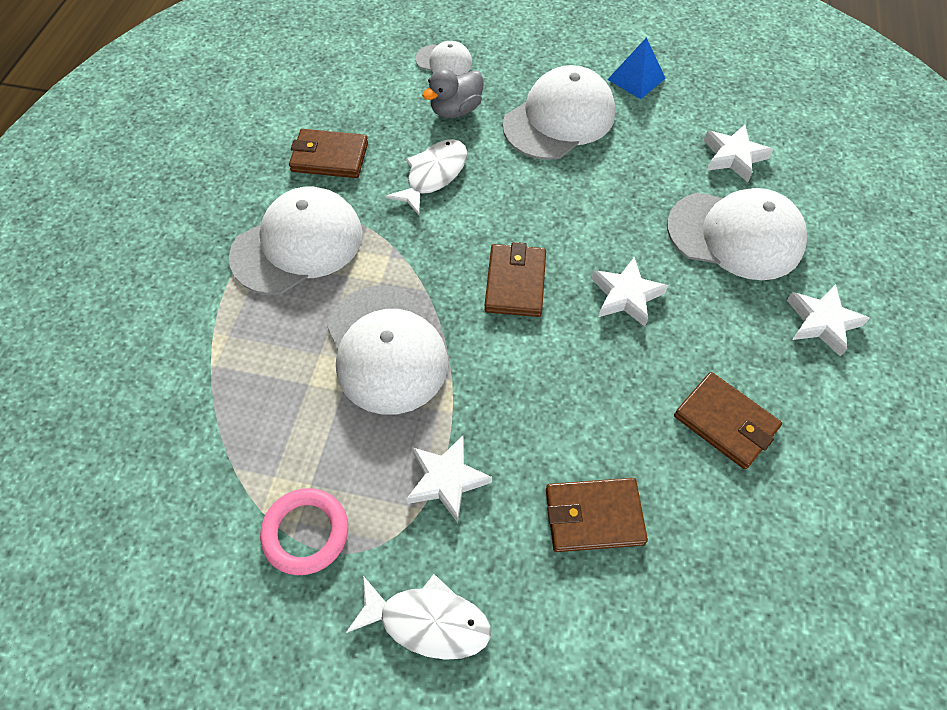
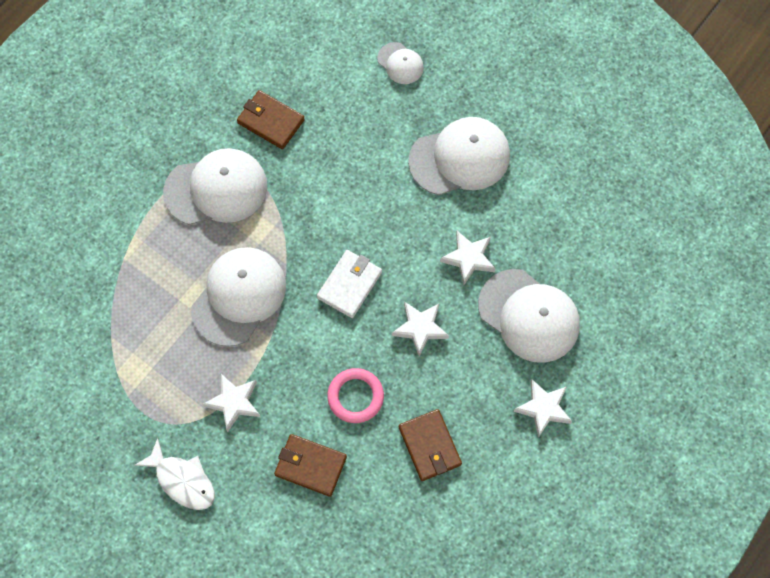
camera: 25 degrees right, 10 degrees up
pink ring [260,488,348,575] -> pink ring moved to [327,368,384,423]
white cap [327,286,448,415] -> white cap turned 150 degrees counterclockwise [191,247,286,347]
white fish [385,139,467,215] -> none
grey duck [422,69,484,118] -> none
brown wallet [484,242,546,317] -> white wallet [317,250,382,318]
blue pyramid [607,37,665,99] -> none
white star [704,125,773,182] -> white star moved to [440,231,496,285]

